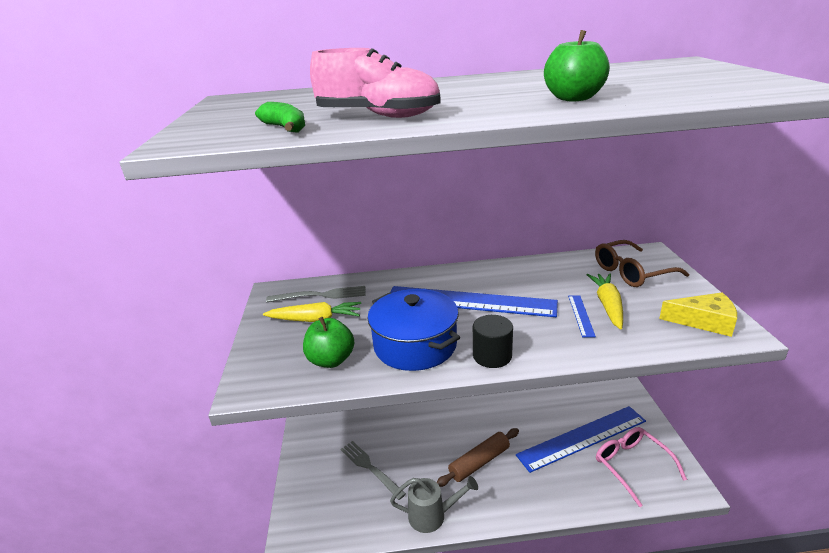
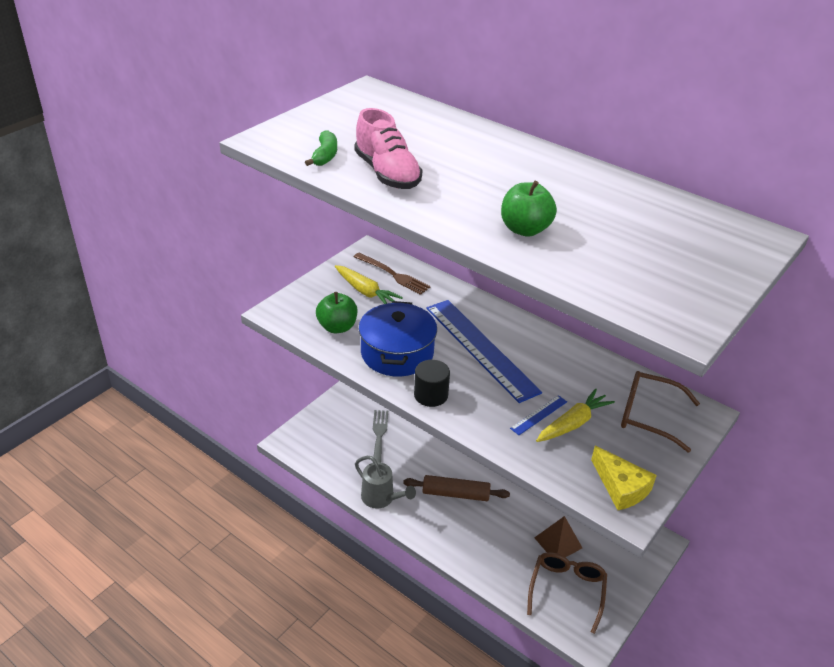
camera: 40 degrees right, 10 degrees up
grey fork [266,286,366,302] -> brown fork [354,253,431,295]
blue ruler [516,406,646,473] -> brown pyramid [534,516,582,557]
pink glasses [596,427,687,507] -> brown glasses [527,552,607,634]

